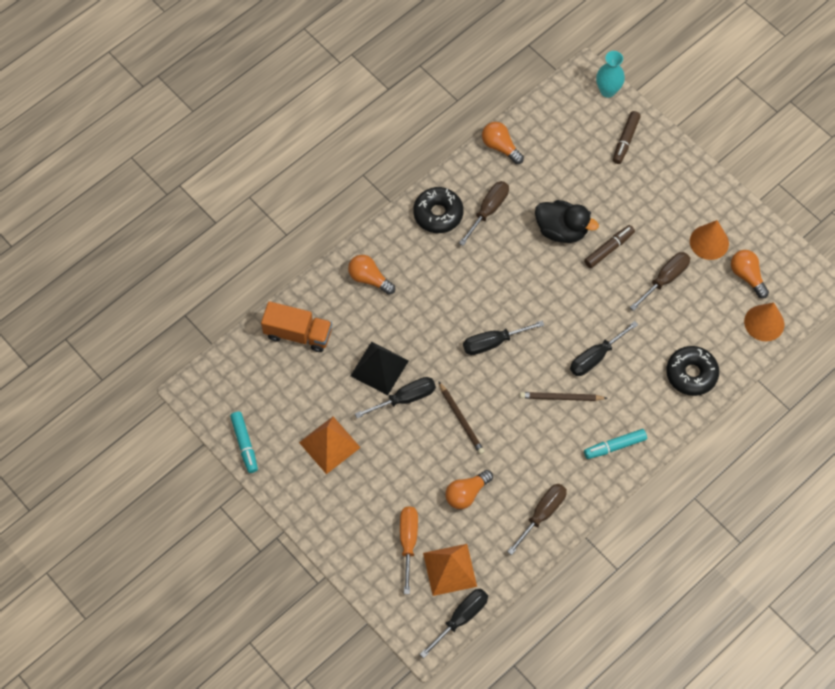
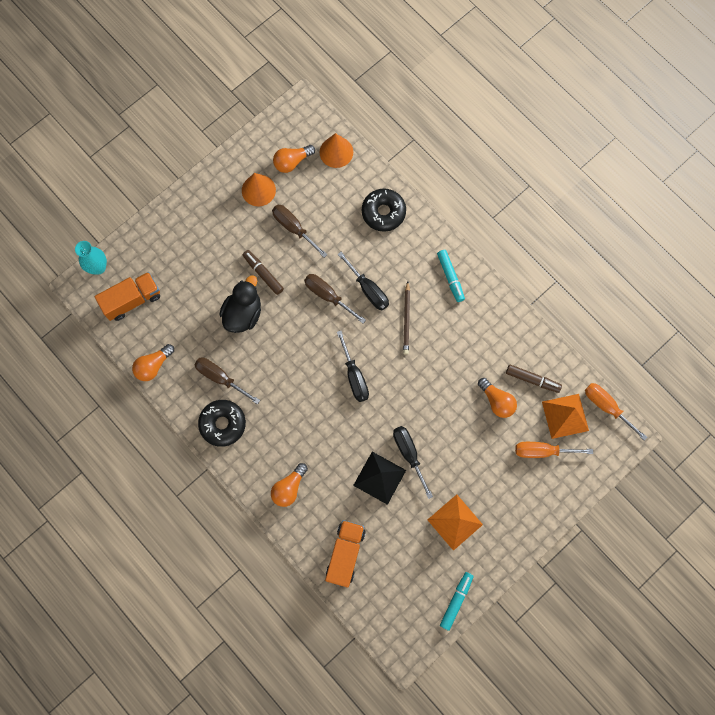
camera: 90 degrees left, 10 degrees up
turquoise marker [230,412,258,473] -> turquoise marker turned 45 degrees counterclockwise [440,572,474,631]
black screwdriver [420,589,488,658] -> orange screwdriver [585,383,647,441]
brown pencil [438,381,485,455] -> none
brown screwdriver [507,484,567,555] -> brown screwdriver moved to [304,274,366,323]
brown marker [613,111,641,164] -> brown marker moved to [506,364,562,393]
none -> orange truck [95,272,160,321]

